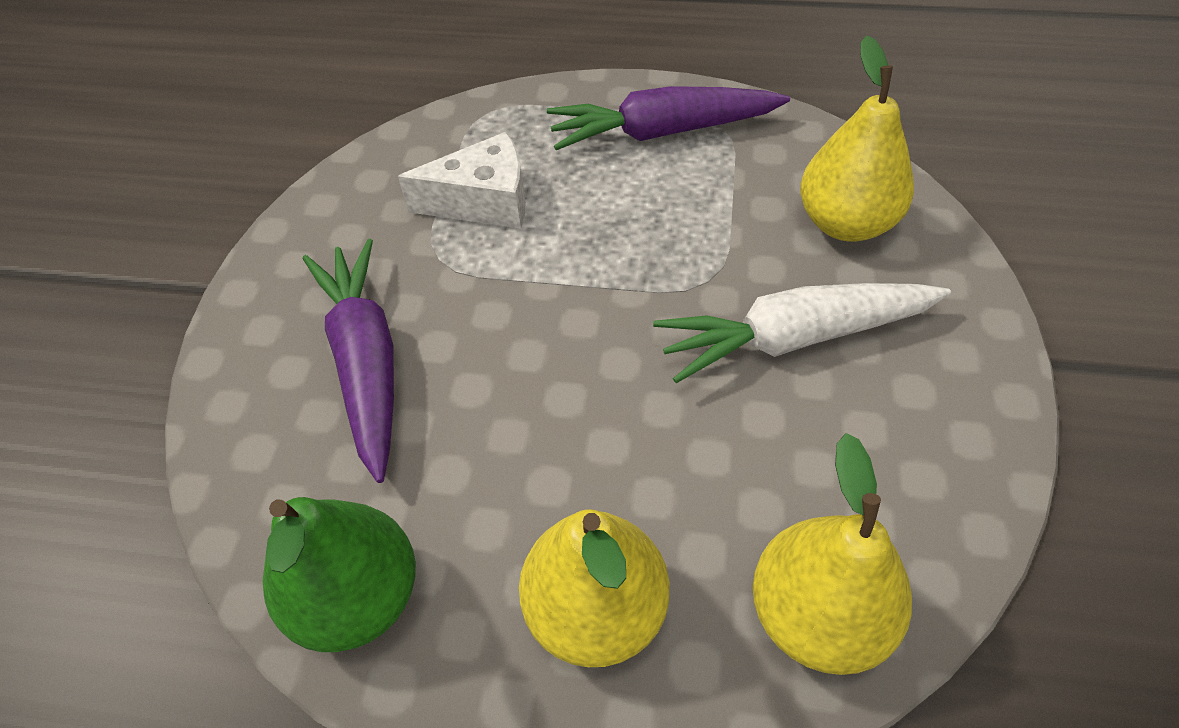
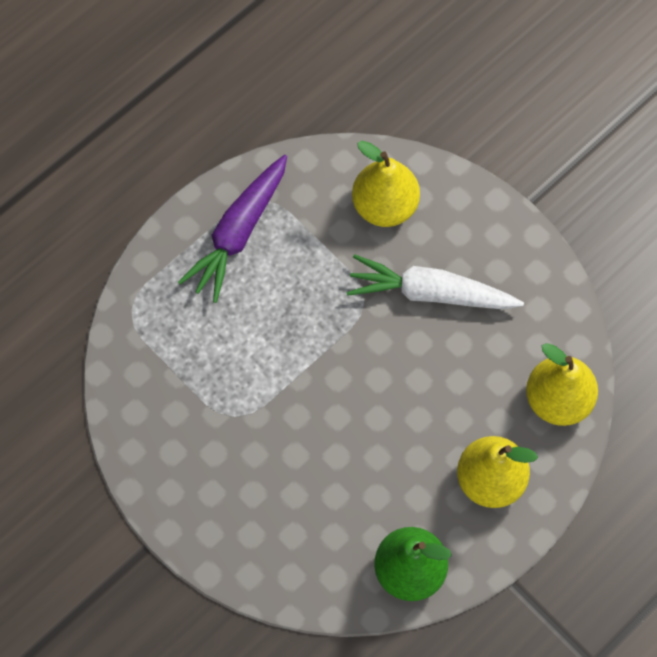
camera: 55 degrees left, 15 degrees up
purple carrot [303,239,394,483] -> none
white cheese [398,132,526,229] -> none
white carrot [653,283,951,383] -> white carrot turned 75 degrees clockwise [347,254,524,310]

